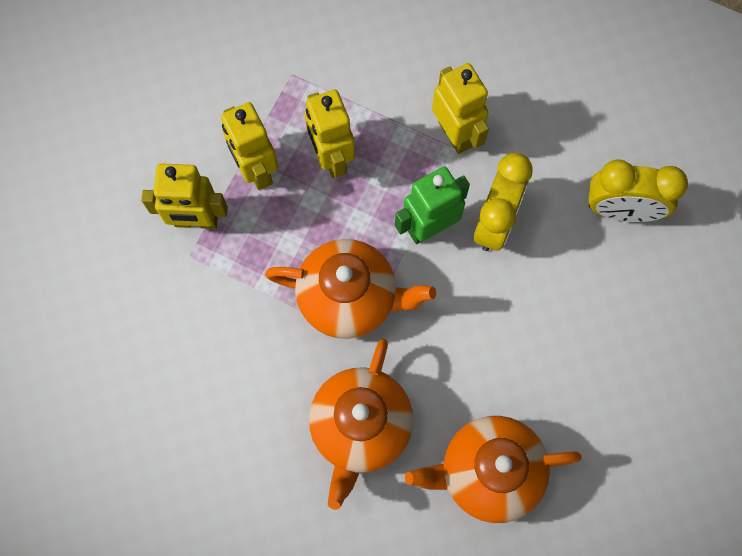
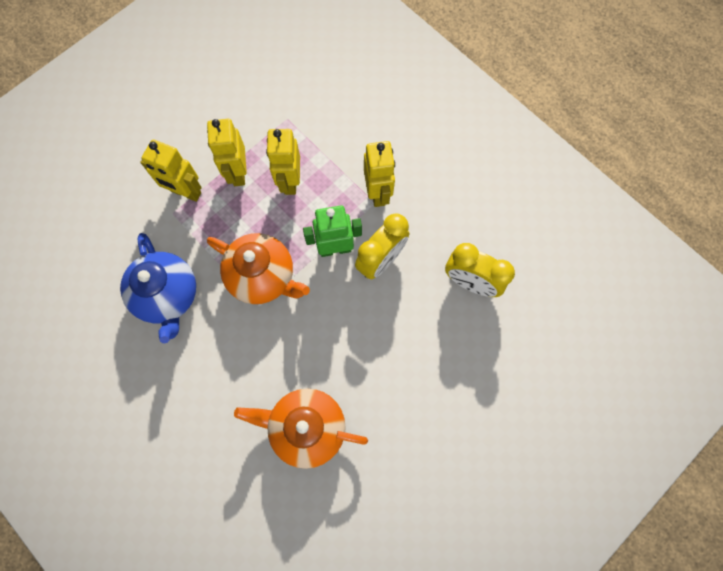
camera: 20 degrees right, 0 degrees up
orange teapot [309,339,413,510] -> none
none -> blue teapot [120,233,196,343]

